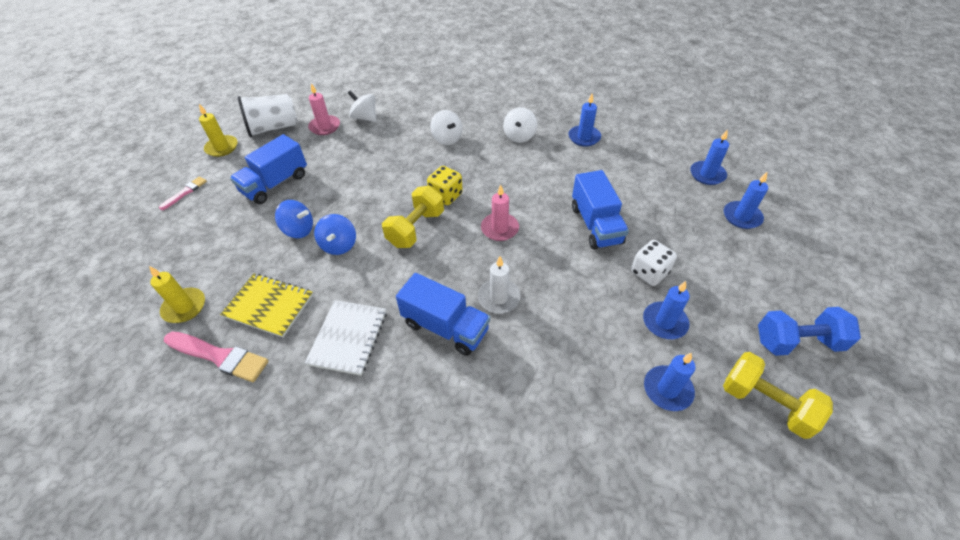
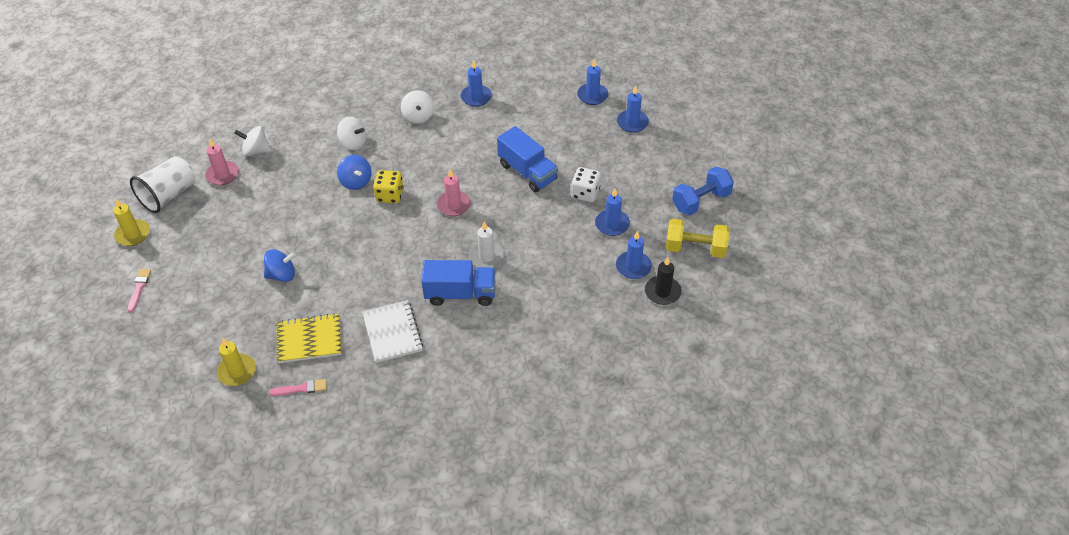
camera: 30 degrees left, 0 degrees up
pink brush [164,332,269,382] -> pink brush [269,379,327,396], size x0.57
blue truck [230,134,307,204] -> none
blue spinning top [314,214,356,255] -> blue spinning top moved to [337,155,371,190]
yellow dumbbell [382,186,444,248] -> none
none -> black candle [645,257,681,305]

